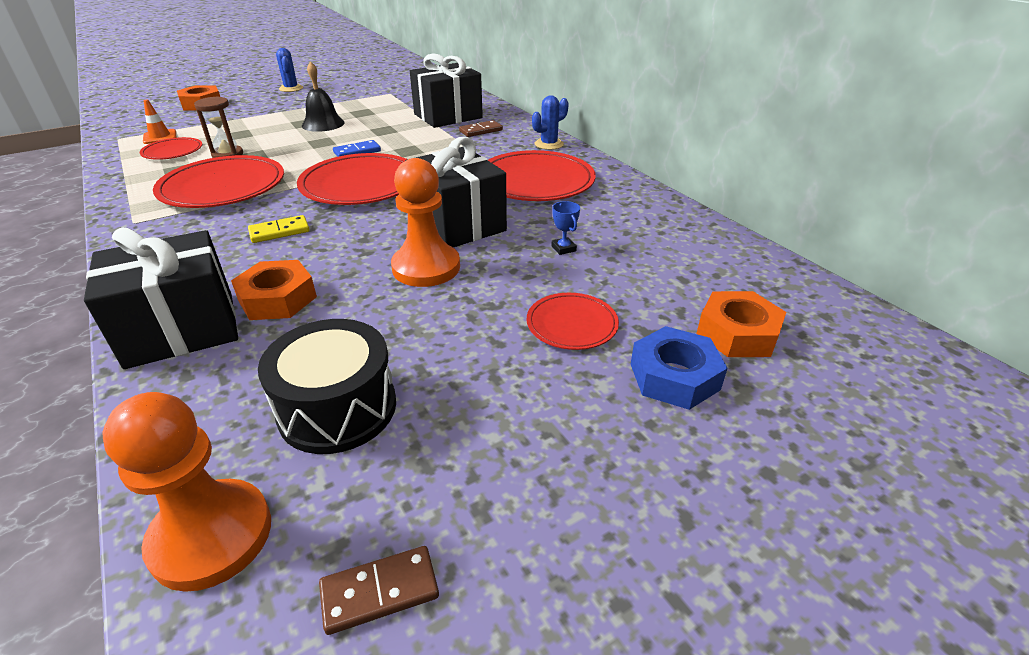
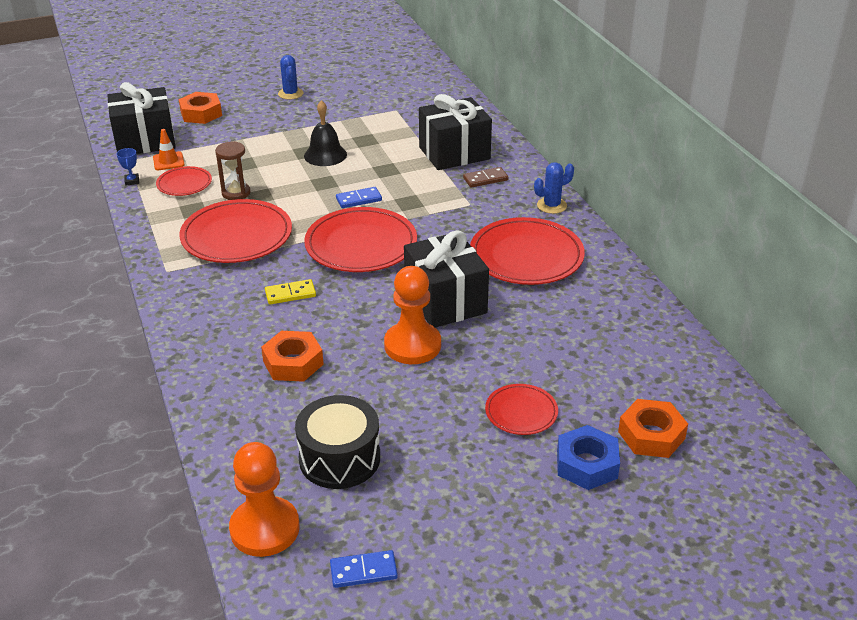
camera: 10 degrees right, 0 degrees up
black gift [84,227,238,369] -> black gift moved to [107,82,176,154]
brown domino [319,546,439,635] -> blue domino [330,550,398,588]
blue trophy [551,201,580,255] -> blue trophy moved to [116,148,139,186]

